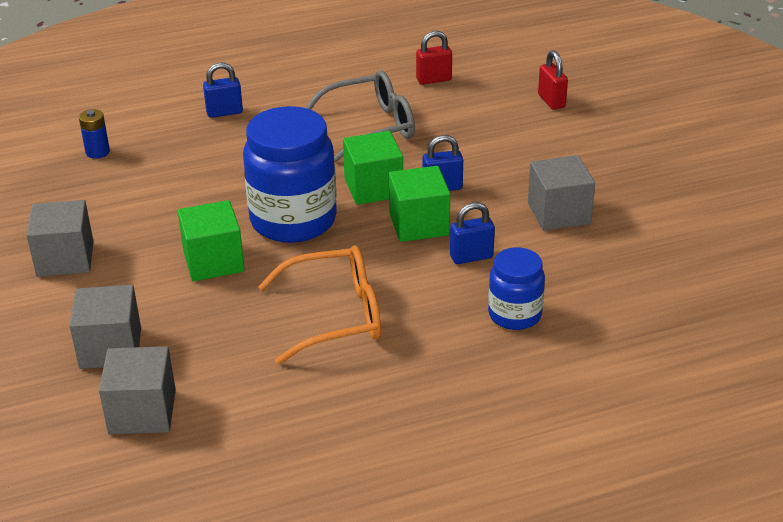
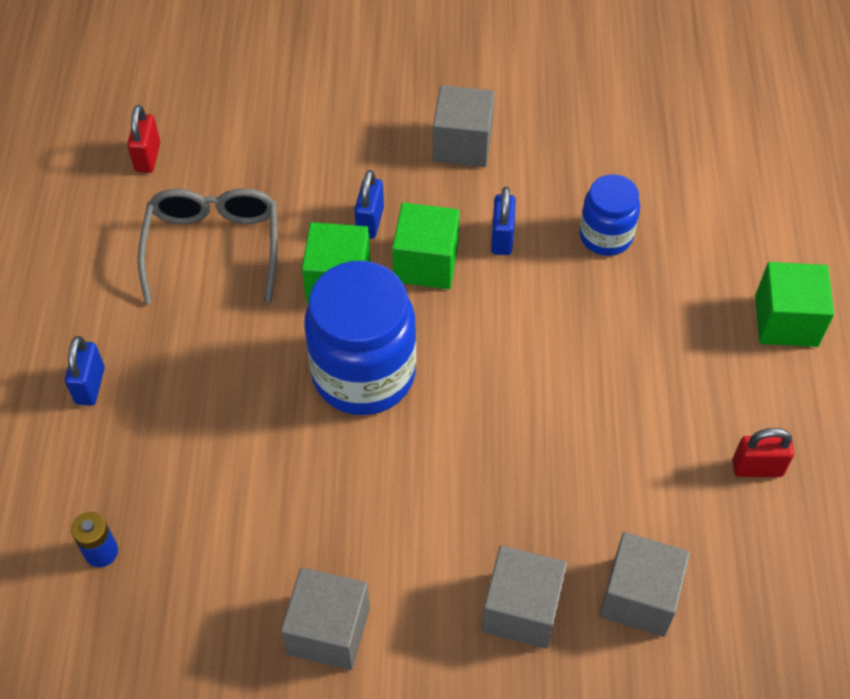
camera: 70 degrees left, 20 degrees up
green cube [178,200,245,281] -> green cube moved to [755,262,834,347]
orange glasses [258,245,381,364] -> none
red padlock [538,50,568,110] -> red padlock moved to [733,428,794,477]

